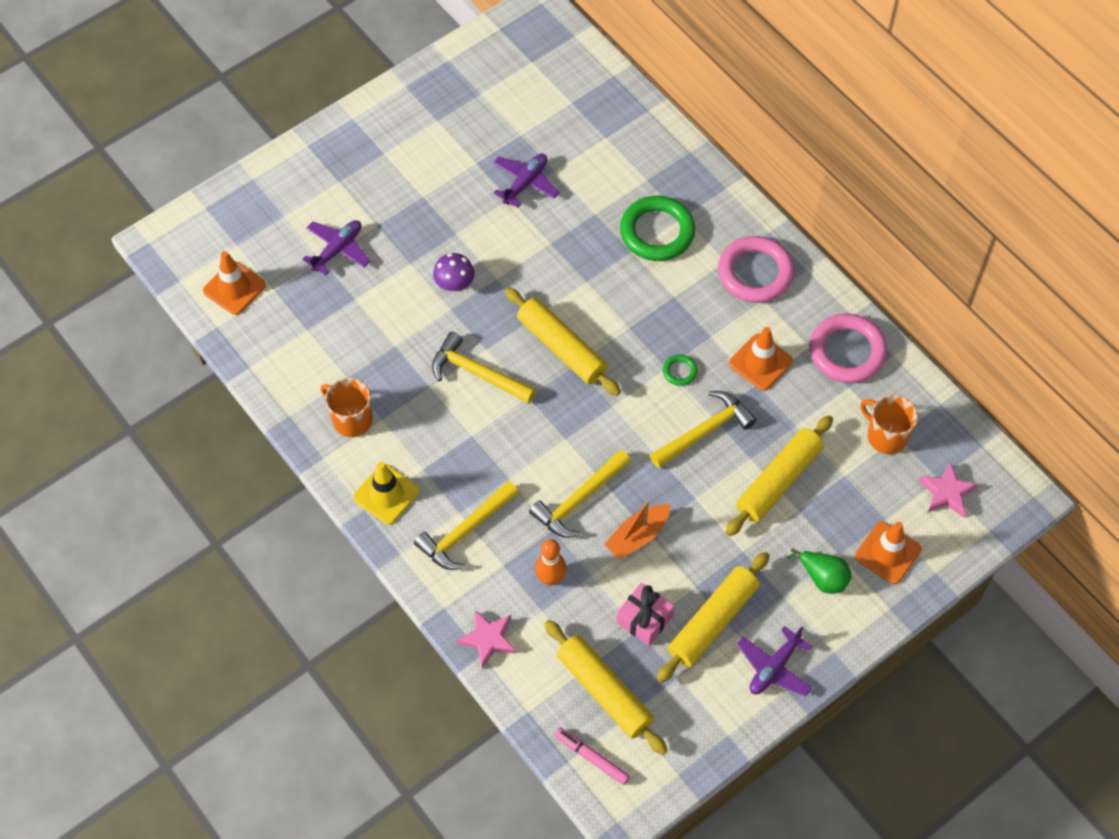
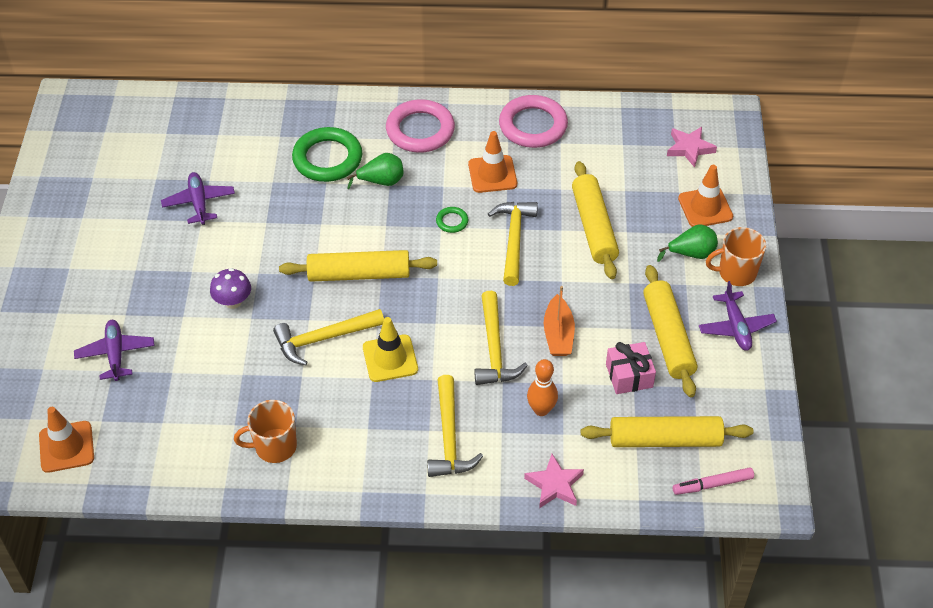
camera: 50 degrees left, 10 degrees down
yellow traffic cone [353,462,420,525] -> yellow traffic cone moved to [363,317,418,382]
orange mug [860,395,918,454] -> orange mug moved to [706,227,766,286]
none -> green pear [347,153,403,189]

